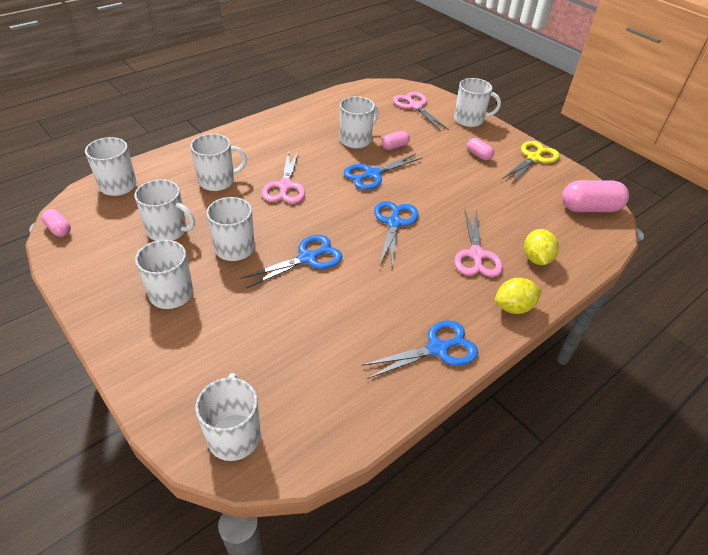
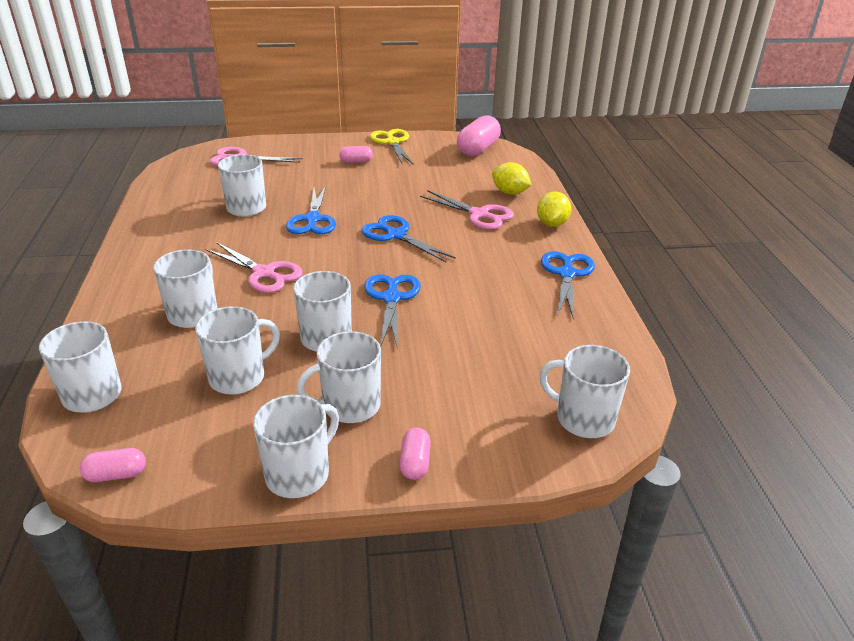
camera: 55 degrees left, 10 degrees down
pink capsule [382,131,410,150] -> pink capsule moved to [399,428,431,480]
white mug [454,78,501,127] -> white mug moved to [253,395,339,498]

